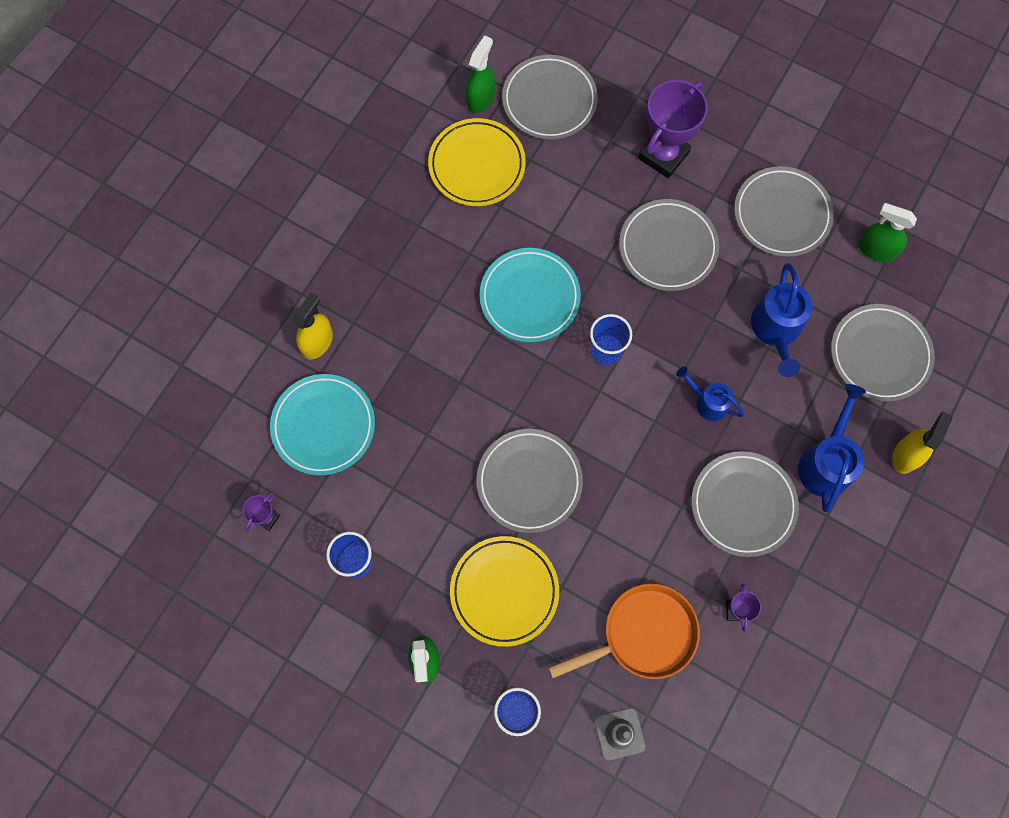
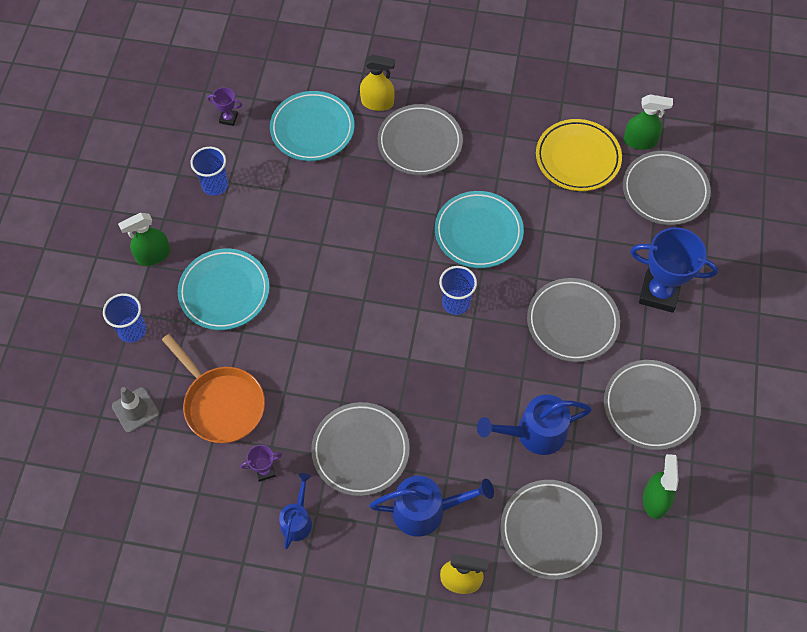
camera: 70 degrees right, 10 degrees down
yellow plate [450,536,559,647] -> turquoise plate [178,249,270,330]
grey plate [477,429,583,533] -> grey plate moved to [378,104,463,175]
purple trophy [638,80,708,179] -> blue trophy [630,227,718,313]
blue watering can [676,366,744,421] -> blue watering can moved to [279,473,312,549]

